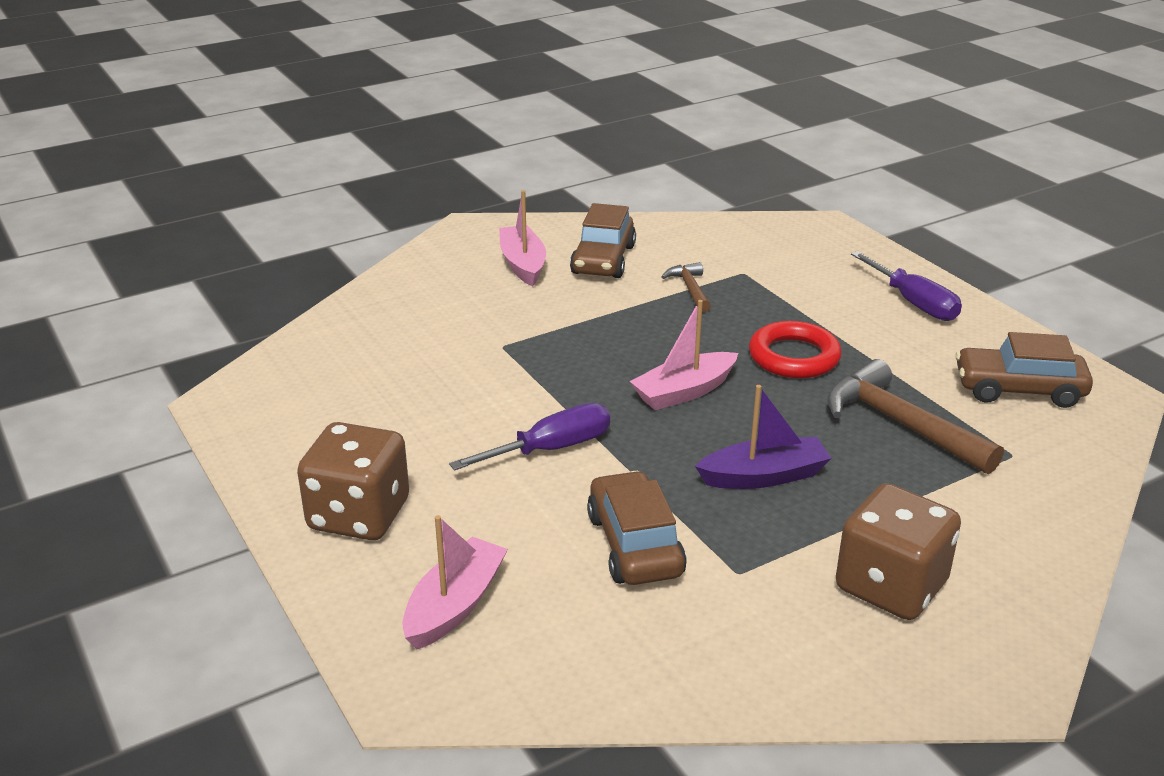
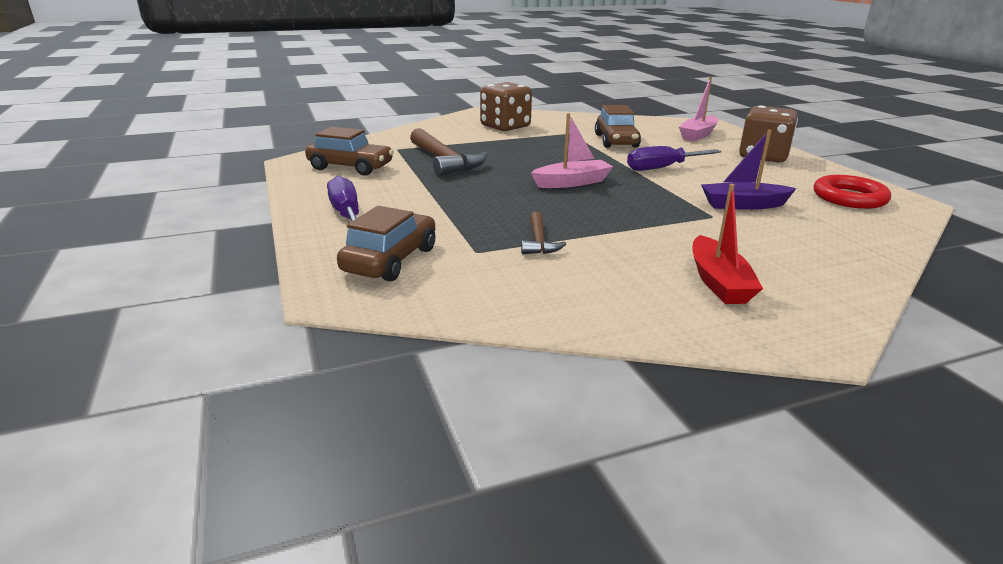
camera: 170 degrees left, 5 degrees down
pink boat [499,190,546,286] -> red boat [692,184,763,304]
brown car [570,203,636,278] -> brown car moved to [337,206,435,282]
purple boat [695,385,831,489] -> purple boat moved to [701,130,797,210]
red ring [749,321,842,378] -> red ring moved to [814,175,891,209]

